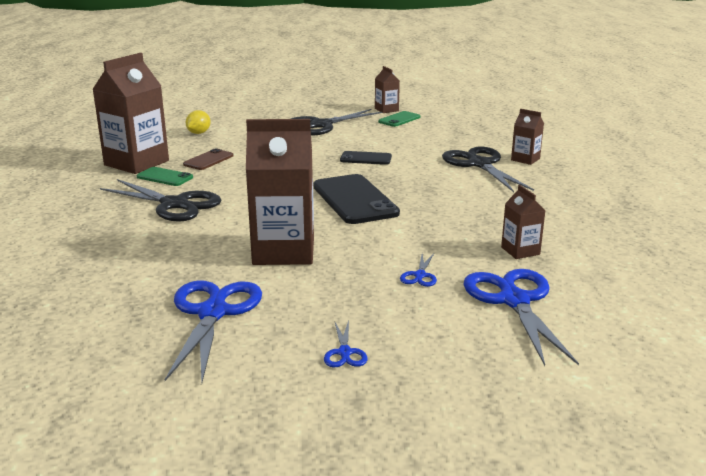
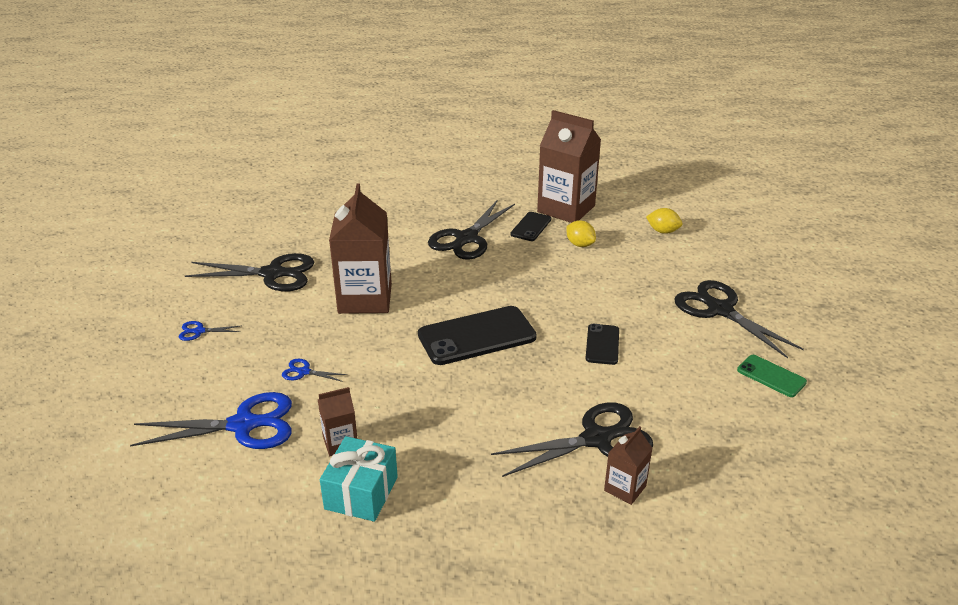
camera: 90 degrees right, 10 degrees up
green phone [137,167,193,186] -> black phone [510,212,551,241]
blue scissors [165,280,262,382] -> black scissors [185,253,314,291]
brown phone [183,148,234,170] -> yellow lemon [567,220,596,247]
brown carton [375,66,400,113] -> none
none -> turquoise gift [320,436,398,522]

